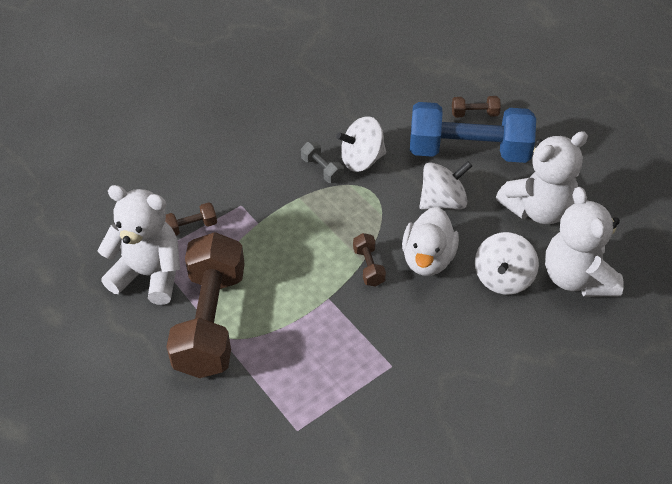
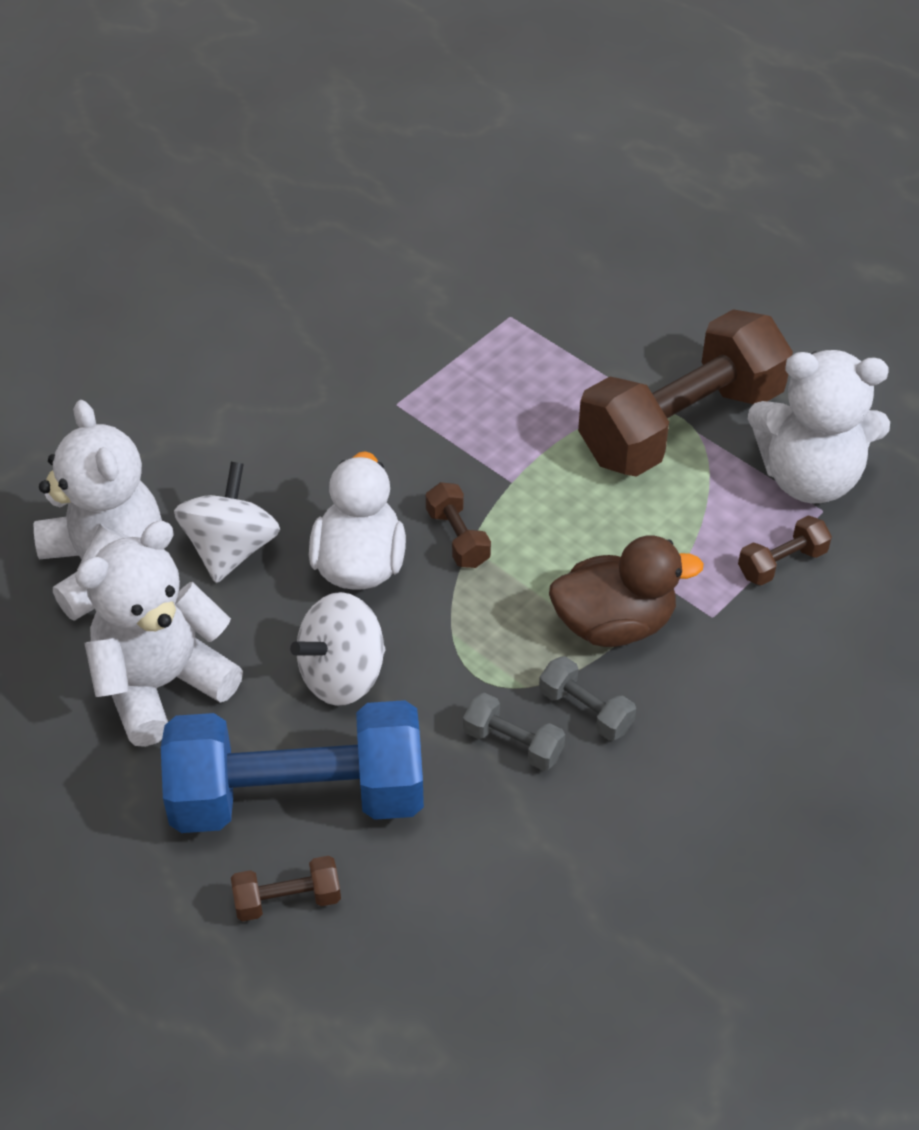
camera: 170 degrees right, 0 degrees up
brown dumbbell [166,232,245,378] -> brown dumbbell turned 60 degrees clockwise [578,309,793,477]
white spinning top [336,116,386,172] -> grey dumbbell [463,693,565,771]
none -> brown duck [549,536,704,647]

